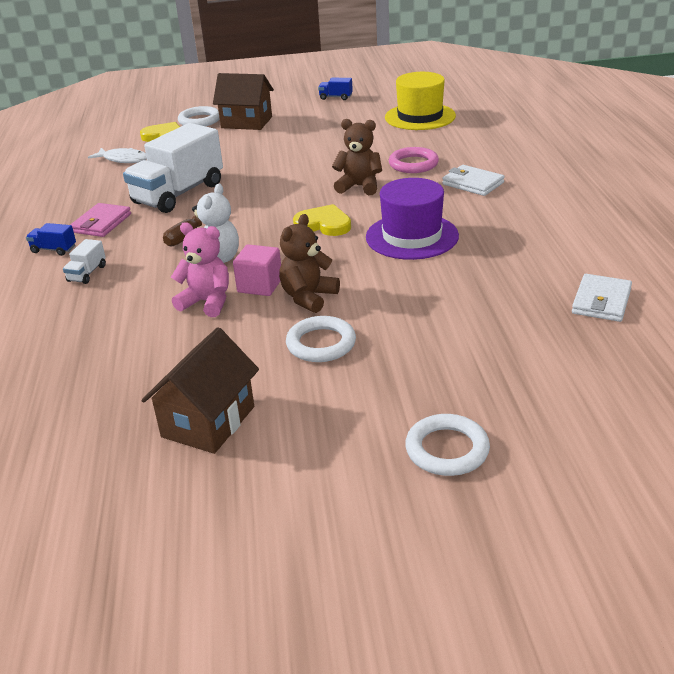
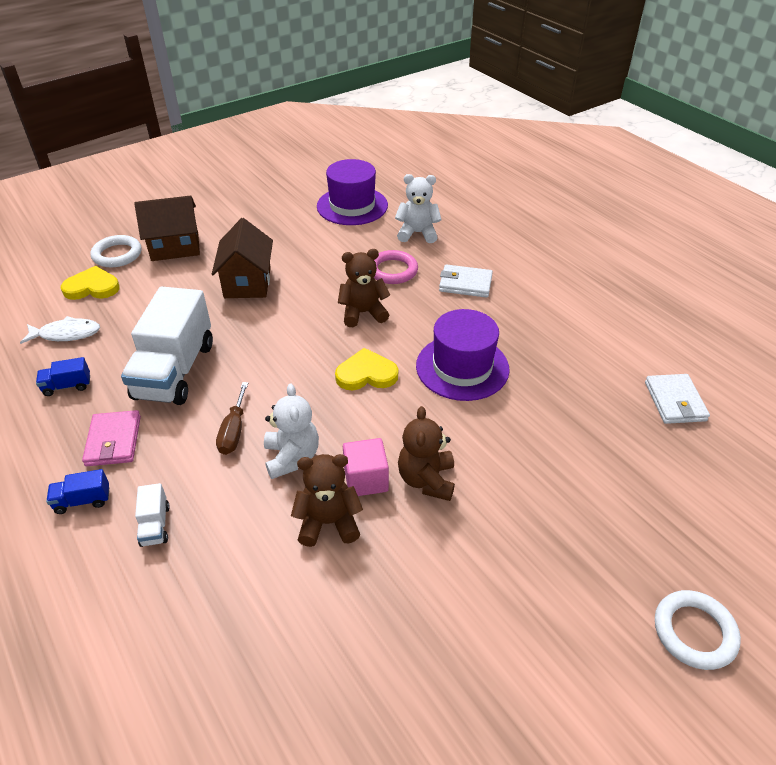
camera: 30 degrees left, 10 degrees up
brown house [141,327,259,454] -> brown house moved to [212,218,273,298]
pink teddy bear [171,222,229,317] -> brown teddy bear [291,454,363,547]
white ring [286,316,356,362] -> none
blue truck [318,77,353,100] -> blue truck moved to [36,357,90,396]
yellow hat [385,72,456,130] -> purple hat [317,159,388,225]
none -> white teddy bear [395,174,442,243]

